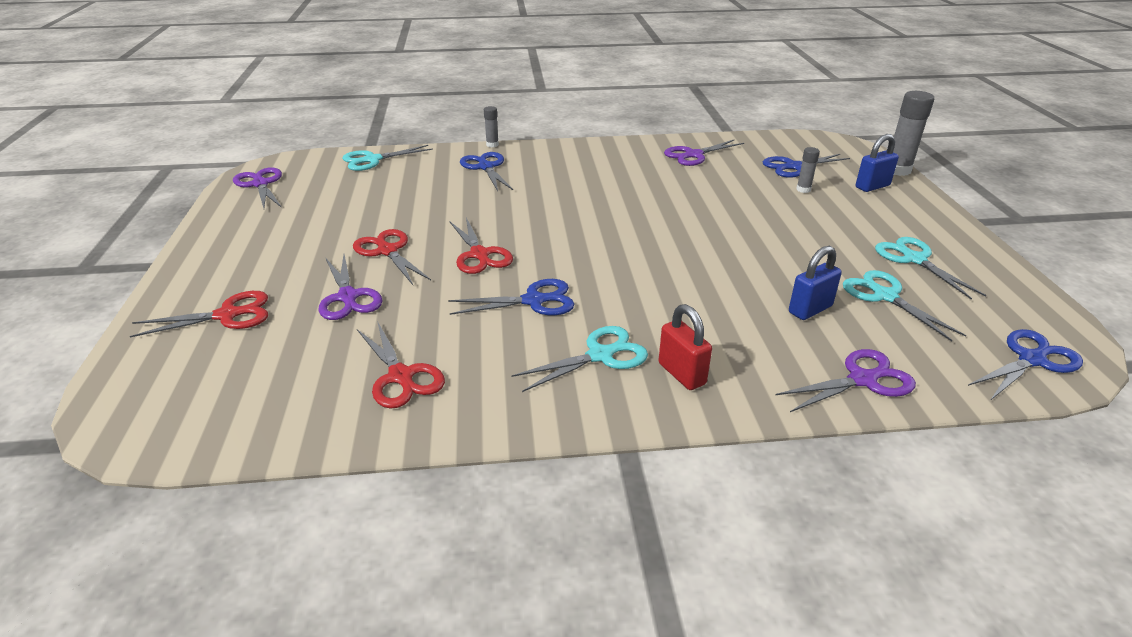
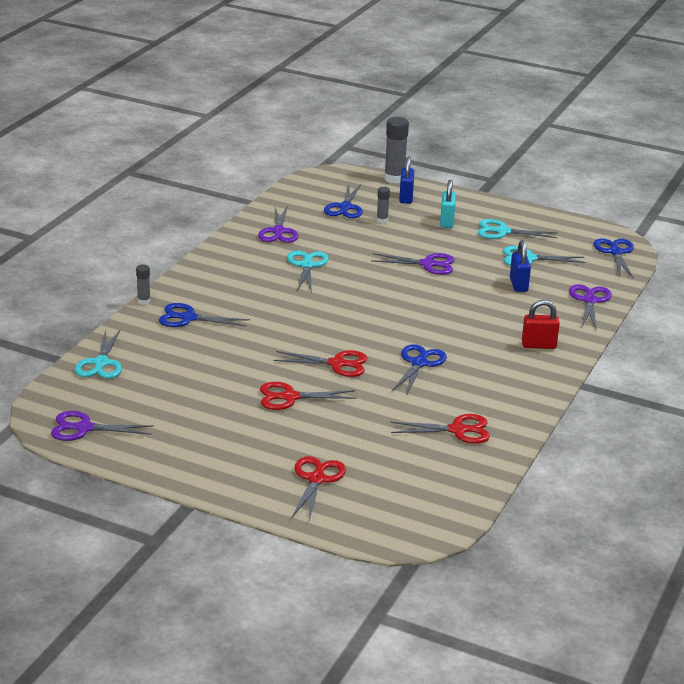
camera: 60 degrees left, 5 degrees down
purple scissors [318,255,383,320] -> purple scissors moved to [371,253,455,275]
turquoise scissors [511,326,648,392] -> turquoise scissors moved to [287,251,329,293]
none -> turquoise padlock [440,180,456,228]

